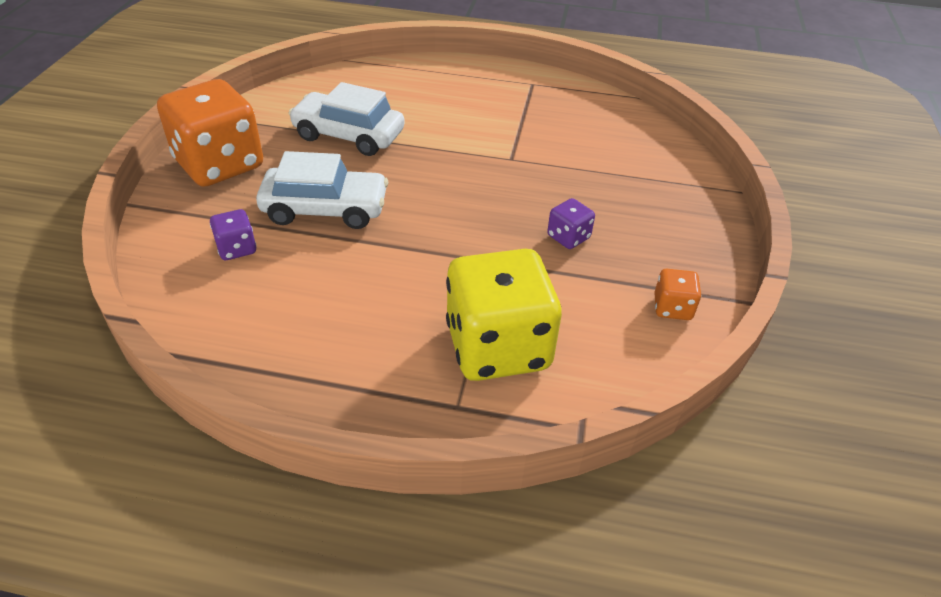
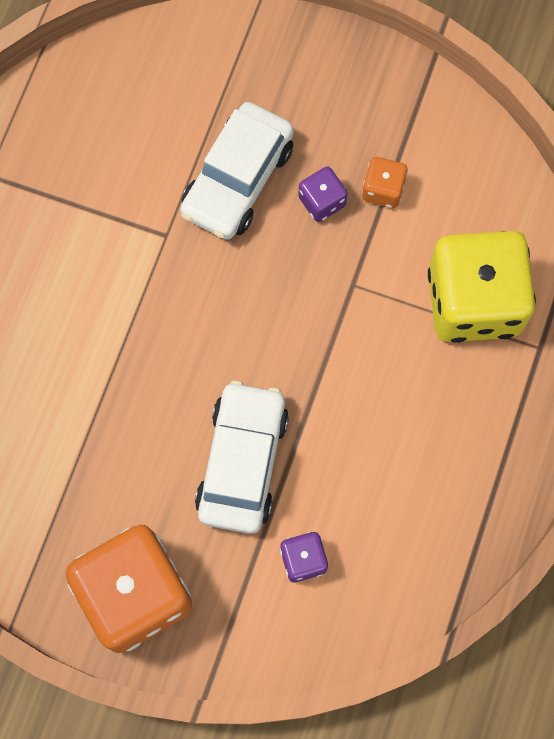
camera: 80 degrees left, 30 degrees up
white car [288,82,405,156] -> white car moved to [180,102,294,240]
orange dice [654,269,701,320] -> orange dice moved to [362,157,408,208]

